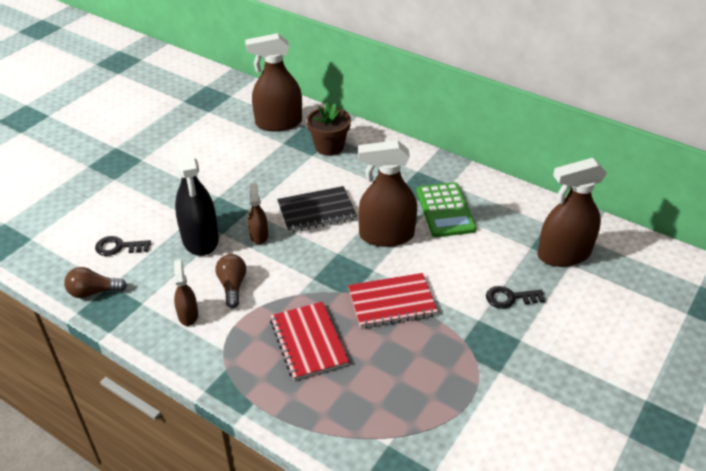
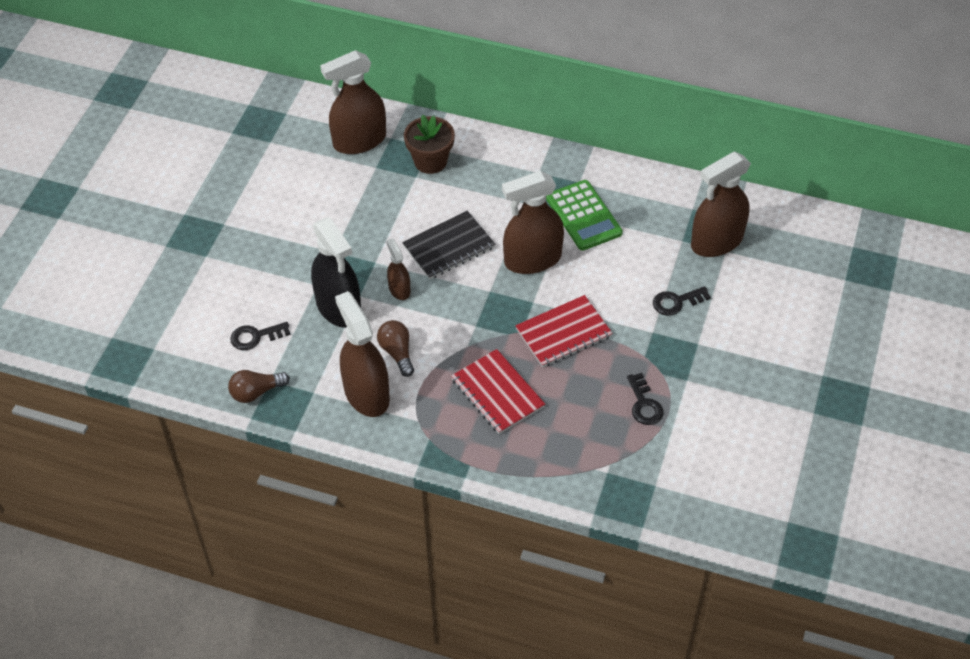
camera: 15 degrees left, 10 degrees up
brown spray bottle [174,260,198,326] -> brown spray bottle [335,291,390,417], size x1.96
none -> black key [627,373,663,425]

